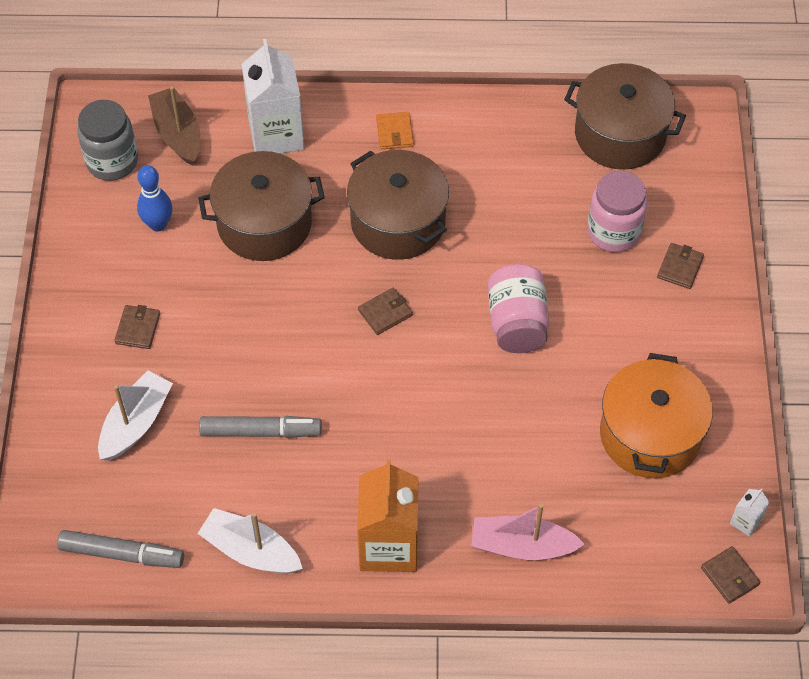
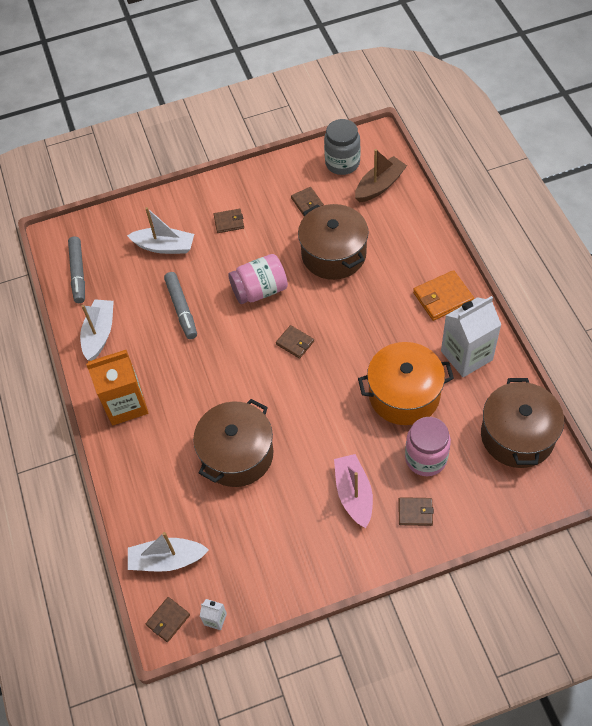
camera: 75 degrees right, 0 degrees up
blue bowling pin [137,165,172,232] -> brown wallet [291,187,324,216]
white carton [242,39,304,153] -> white carton moved to [441,296,501,377]
brown pot [347,150,449,260] -> brown pot moved to [193,399,274,487]
orange wallet [376,112,414,149] -> orange wallet [413,270,474,321], size x1.61
pink boat [471,504,585,560] -> pink boat moved to [334,454,373,528]
pink jar [488,264,549,353] -> pink jar moved to [228,254,288,304]
orange pot [600,353,713,478] -> orange pot moved to [358,342,454,425]
none -> white boat [128,532,209,572]

